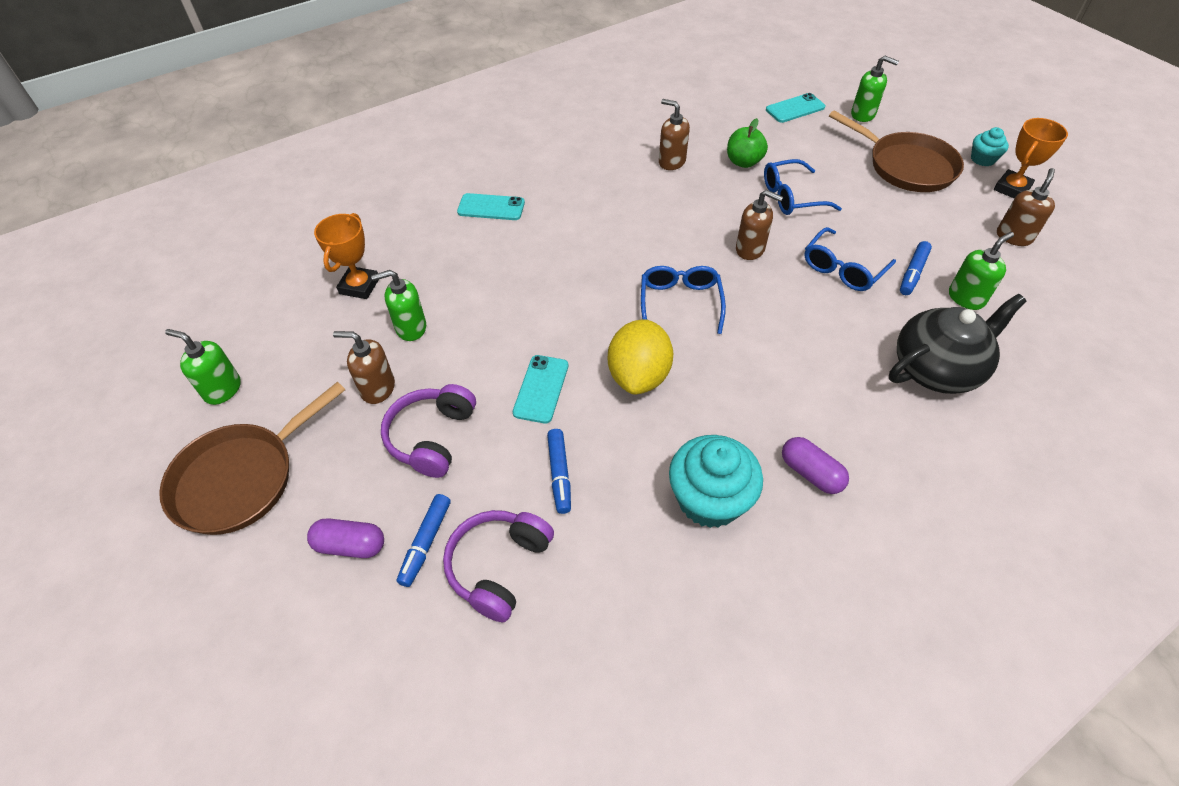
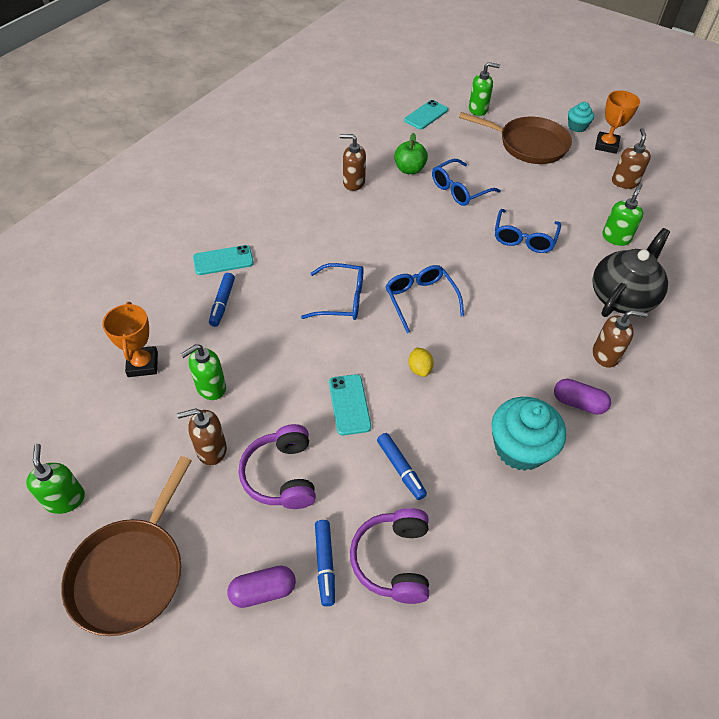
camera: 25 degrees left, 0 degrees up
green soap dispenser [165,329,241,405] -> green soap dispenser turned 75 degrees clockwise [26,444,85,514]
yellow lemon [608,320,673,395] -> yellow lemon [408,347,434,377], size x0.46
brown soap dispenser [736,190,783,260] -> brown soap dispenser moved to [593,310,648,368]
blue marker [900,241,932,295] -> blue marker moved to [209,273,235,327]
none -> blue glasses [301,263,364,320]

